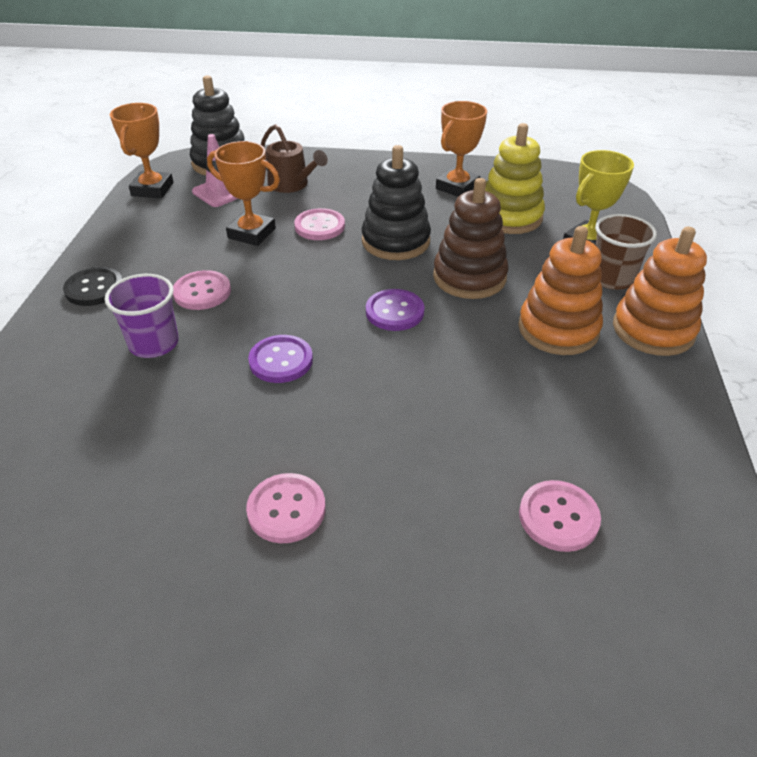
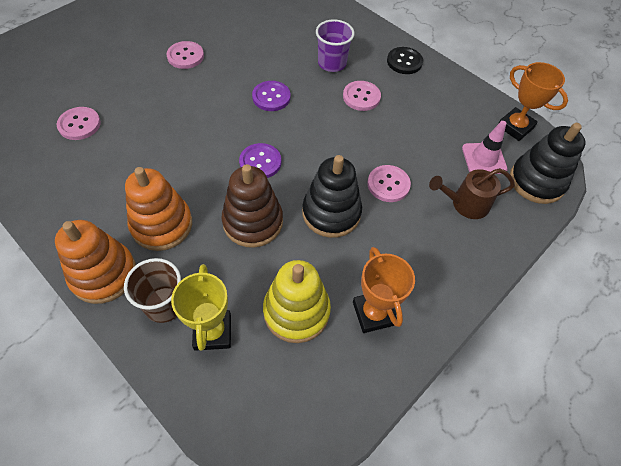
camera: 125 degrees right, 15 degrees up
orange trophy [207,141,280,246] -> none

